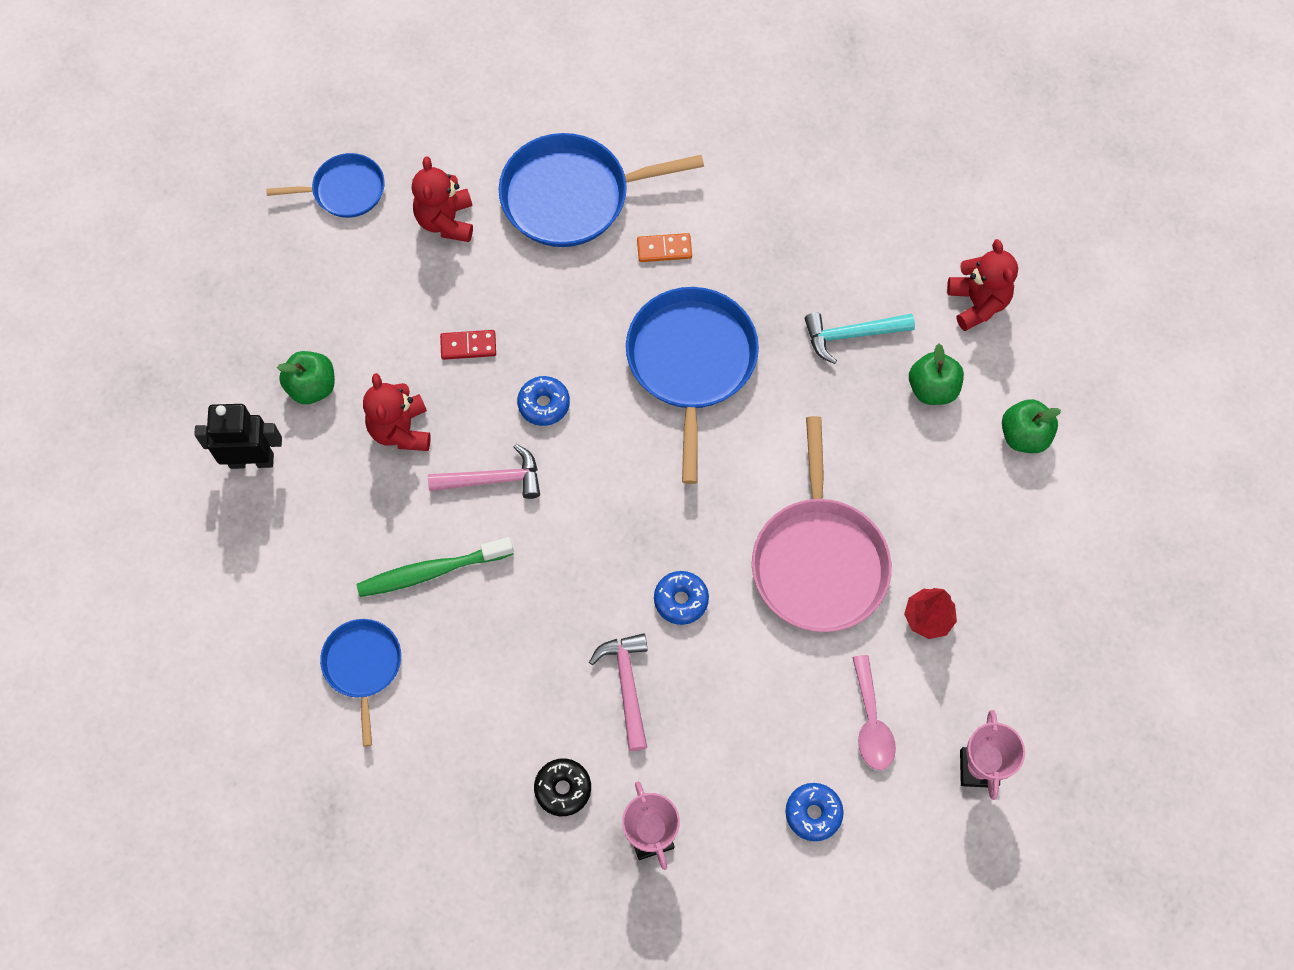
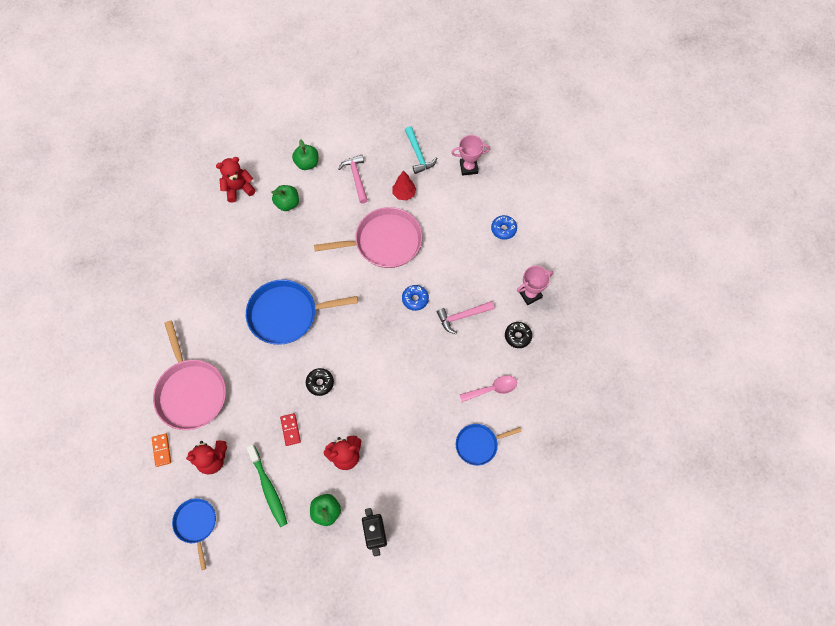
camera: 100 degrees left, 0 degrees up
green toothbrush [356,537,514,597] -> green toothbrush moved to [246,445,288,527]
pink hammer [428,444,540,499] -> pink hammer moved to [338,155,368,204]
blue pan [499,133,704,247] -> pink pan [153,321,226,430]
blue donut [517,376,570,426] -> black donut [306,368,334,396]
orange domino [637,233,692,262] -> orange domino moved to [152,434,171,467]
turquoise hammer [805,312,915,364] -> turquoise hammer moved to [405,126,437,174]
pink spoon [852,655,896,770] -> pink spoon moved to [460,375,517,402]

